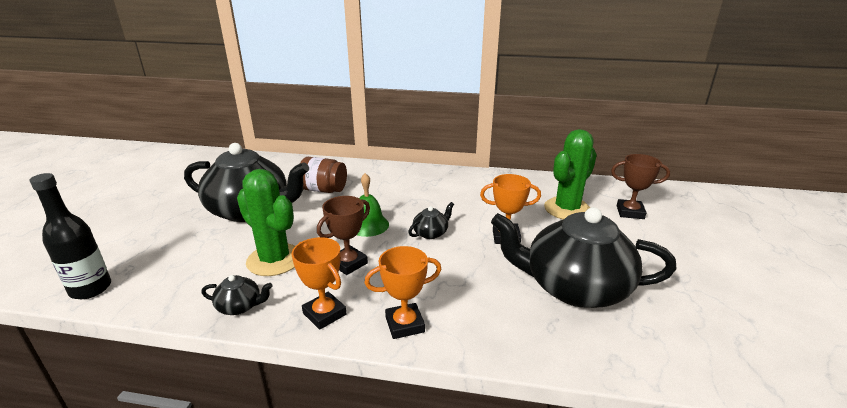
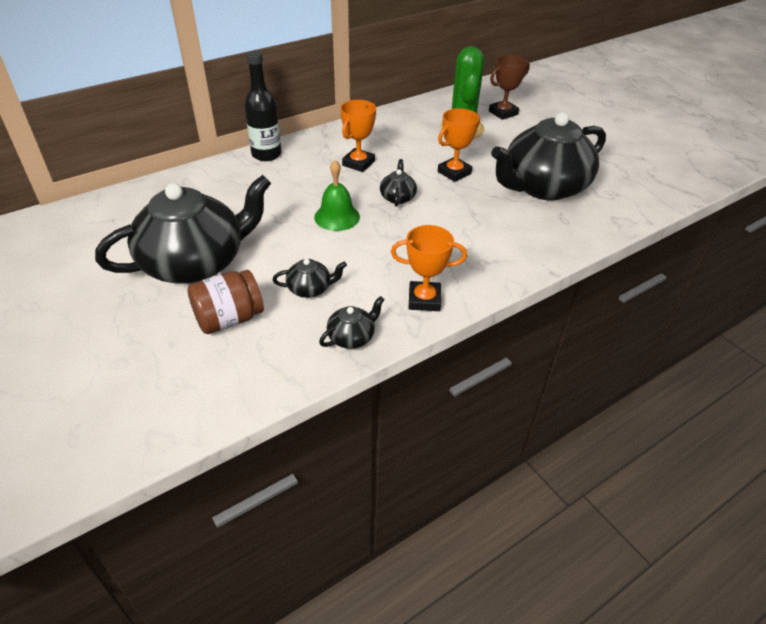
camera: 45 degrees left, 15 degrees up
black bottle [30,173,111,299] -> black bottle moved to [245,51,282,161]
green cactus [237,169,295,276] -> black teapot [273,258,347,298]
brown jar [300,157,347,193] -> brown jar moved to [187,270,264,334]
brown trophy [317,196,370,275] -> none
orange trophy [364,246,441,339] -> orange trophy moved to [340,100,376,172]

